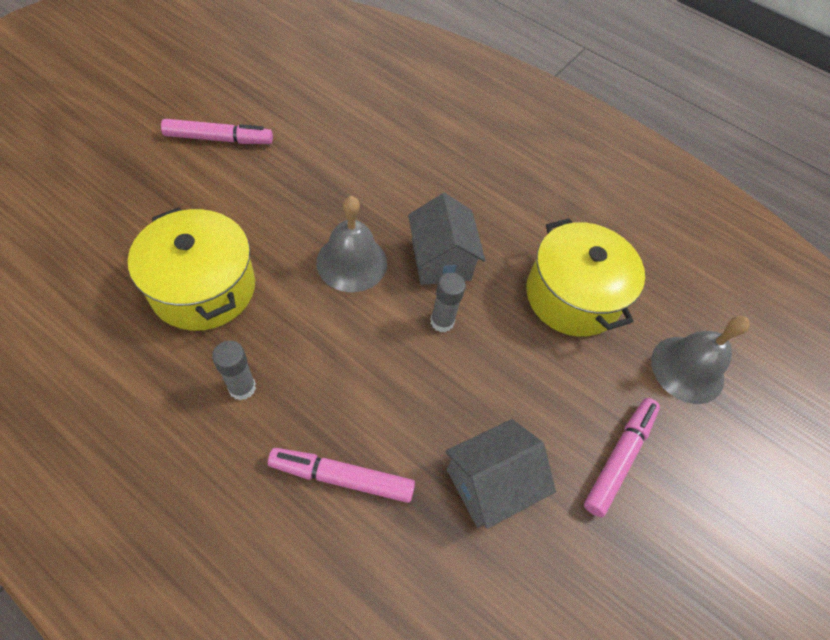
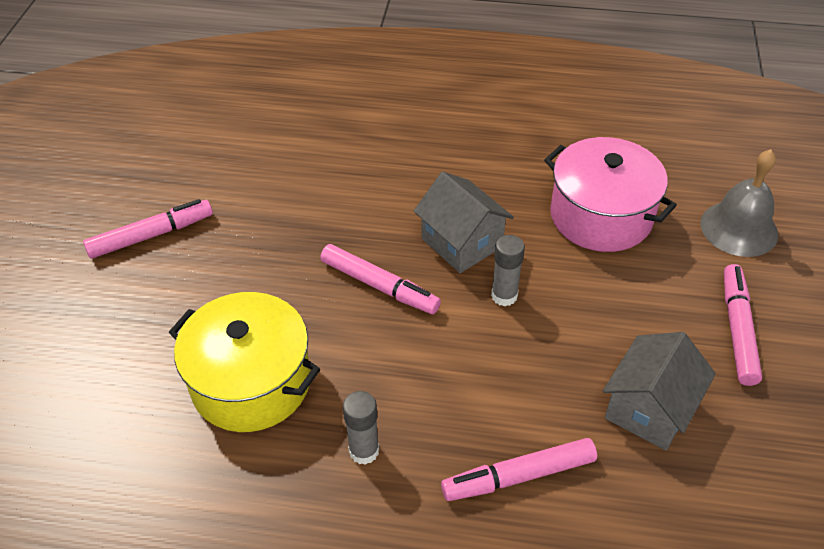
camera: 20 degrees left, 10 degrees down
grey bell [316,196,387,292] -> pink marker [320,244,441,314]
yellow pot [526,218,645,337] -> pink pot [544,137,677,252]

